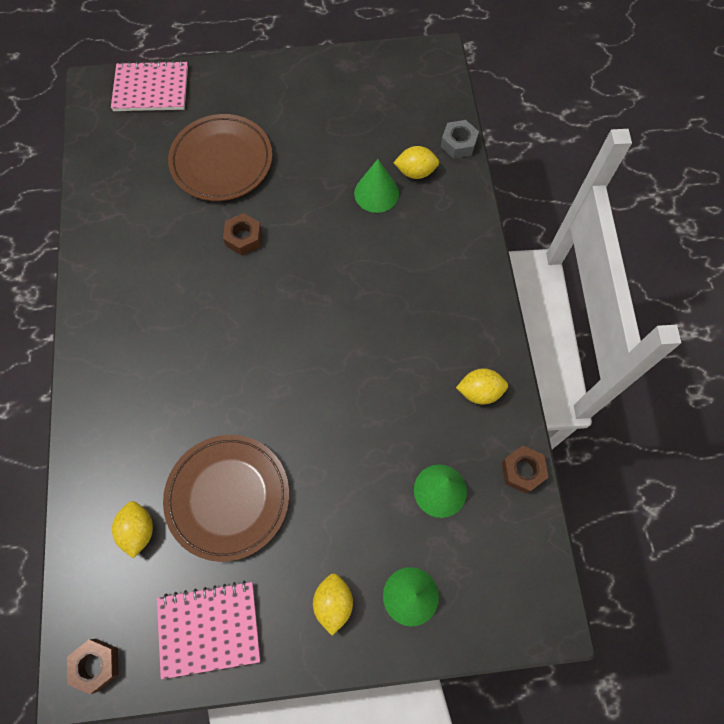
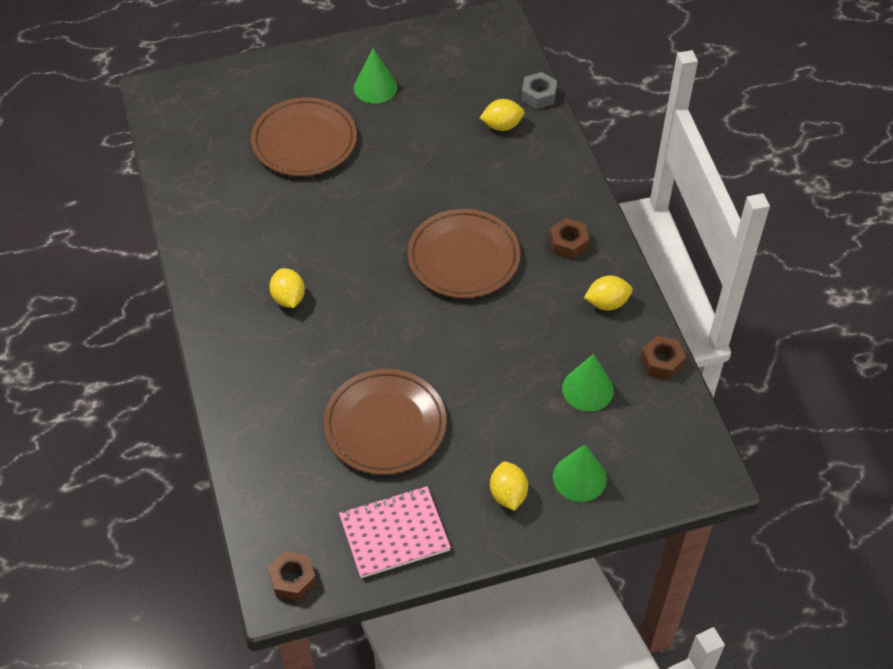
camera: 10 degrees left, 15 degrees down
pink notebook [111,61,188,111] -> none
yellow lemon [112,501,153,559] -> yellow lemon moved to [269,268,305,308]
brown nut [223,213,262,256] -> brown nut moved to [549,218,589,260]
green cone [354,159,399,213] -> green cone moved to [354,48,397,104]
none -> brown plate [407,209,520,298]

